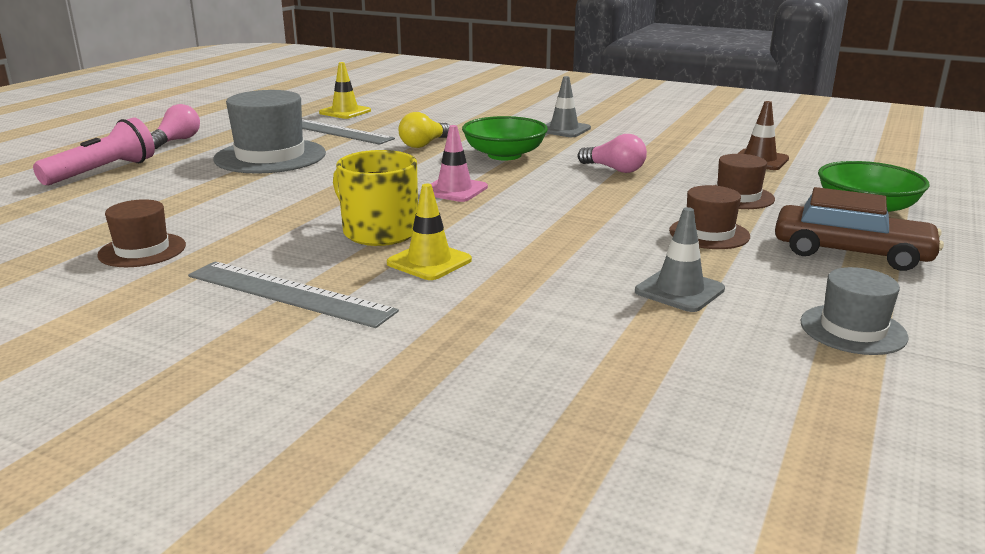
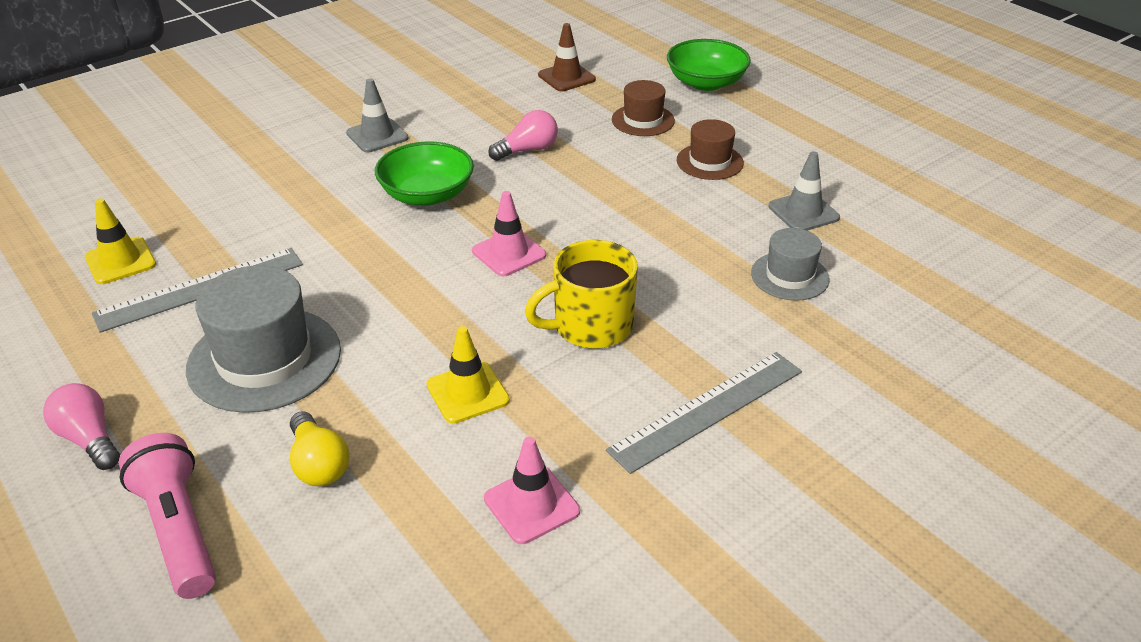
camera: 65 degrees left, 15 degrees up
brown hat [97,199,186,267] -> pink traffic cone [484,437,580,544]
yellow traffic cone [387,184,472,280] -> yellow traffic cone moved to [427,326,510,423]
yellow light bulb [399,112,450,148] -> yellow light bulb moved to [290,411,350,486]
brown car [775,187,944,271] -> none
grey hat [801,267,909,355] -> grey hat moved to [751,228,830,301]

